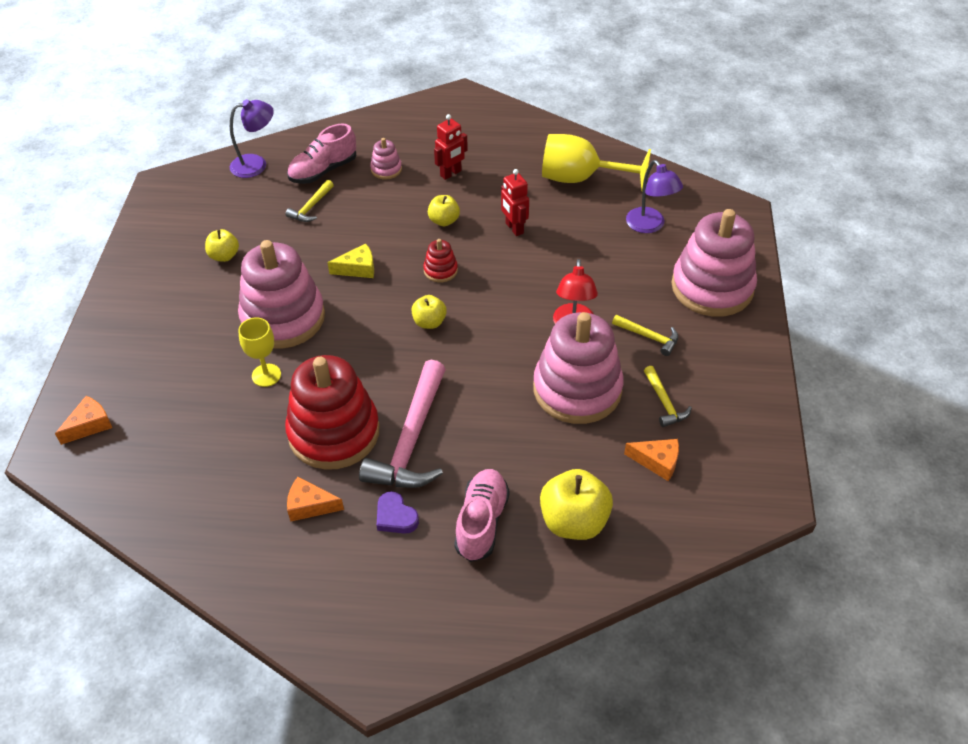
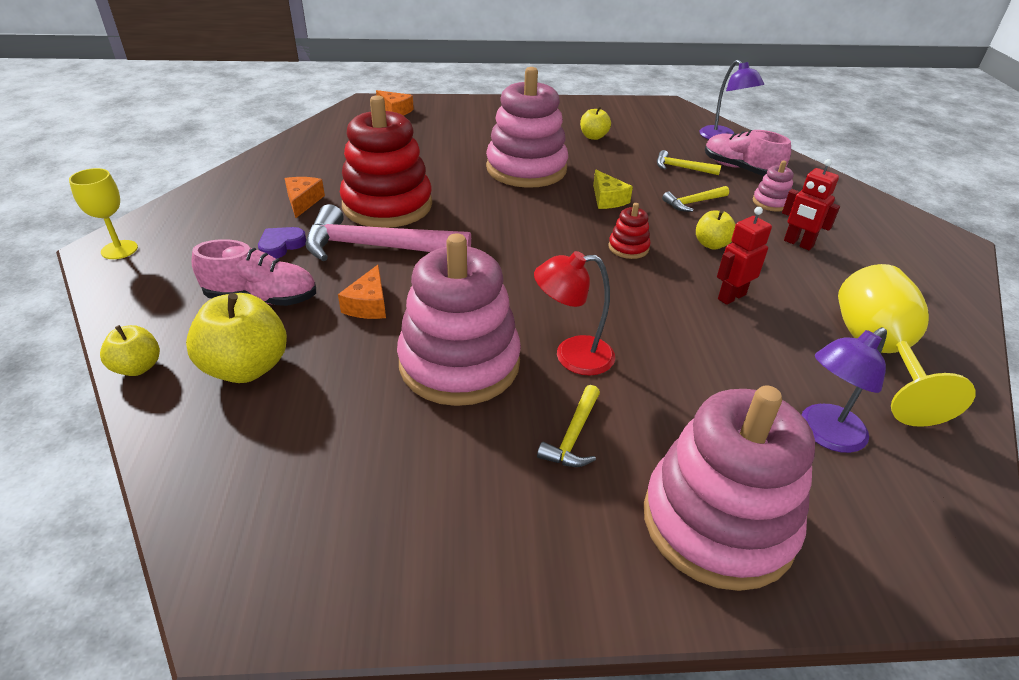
camera: 80 degrees right, 10 degrees down
yellow goblet [238,317,281,387] -> yellow goblet moved to [69,168,138,259]
yellow apple [411,295,447,329] -> yellow apple moved to [100,325,160,376]
orange cheese [624,439,679,481] -> orange cheese moved to [338,265,386,319]
yellow hammer [644,366,692,427] -> yellow hammer moved to [662,186,729,212]

